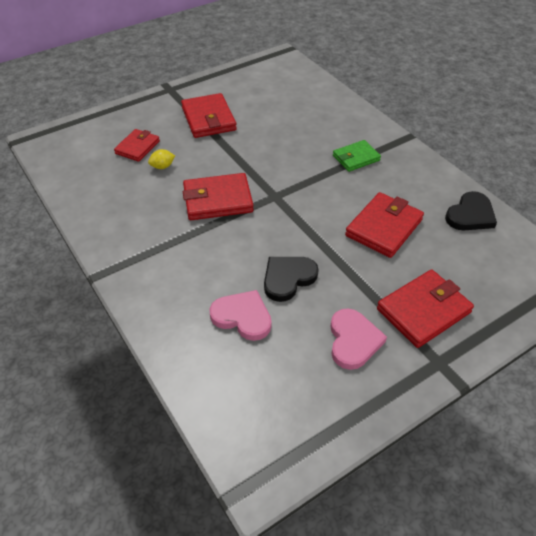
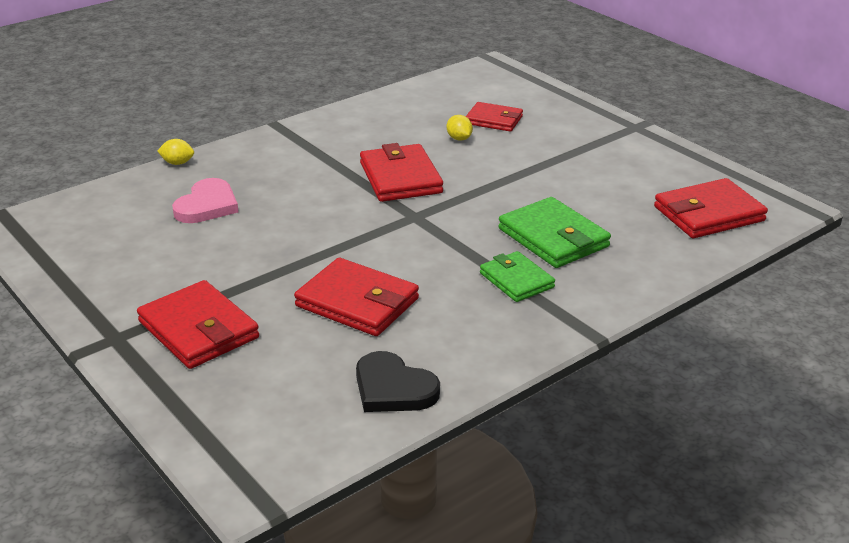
camera: 85 degrees right, 15 degrees down
red wallet [181,93,237,138] -> red wallet moved to [654,178,768,238]
black heart [264,257,319,302] -> none
pink heart [330,309,387,370] -> none
none -> yellow lemon [157,139,194,165]
none -> green wallet [498,197,611,268]

